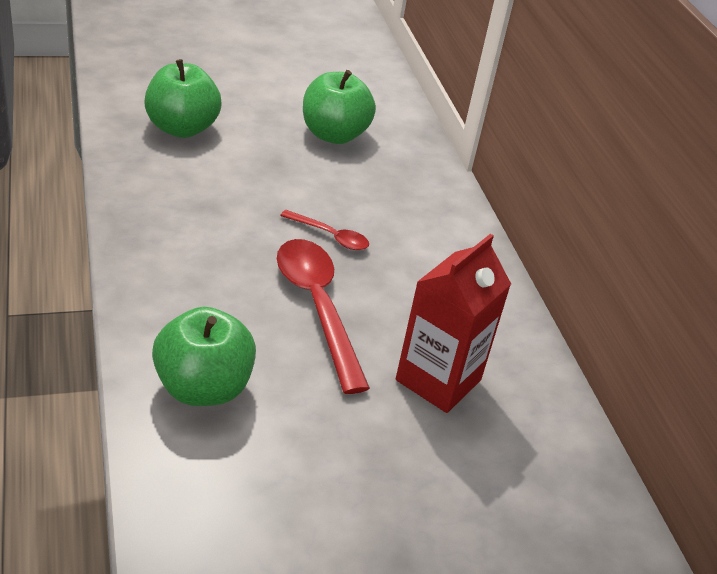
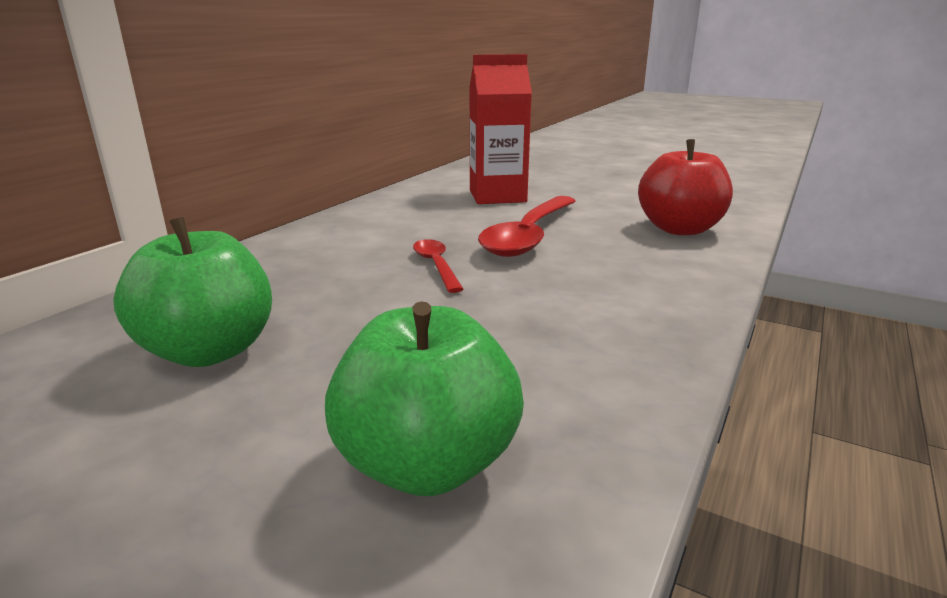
camera: 130 degrees left, 15 degrees down
green apple [152,307,256,406] -> red apple [638,139,733,235]

